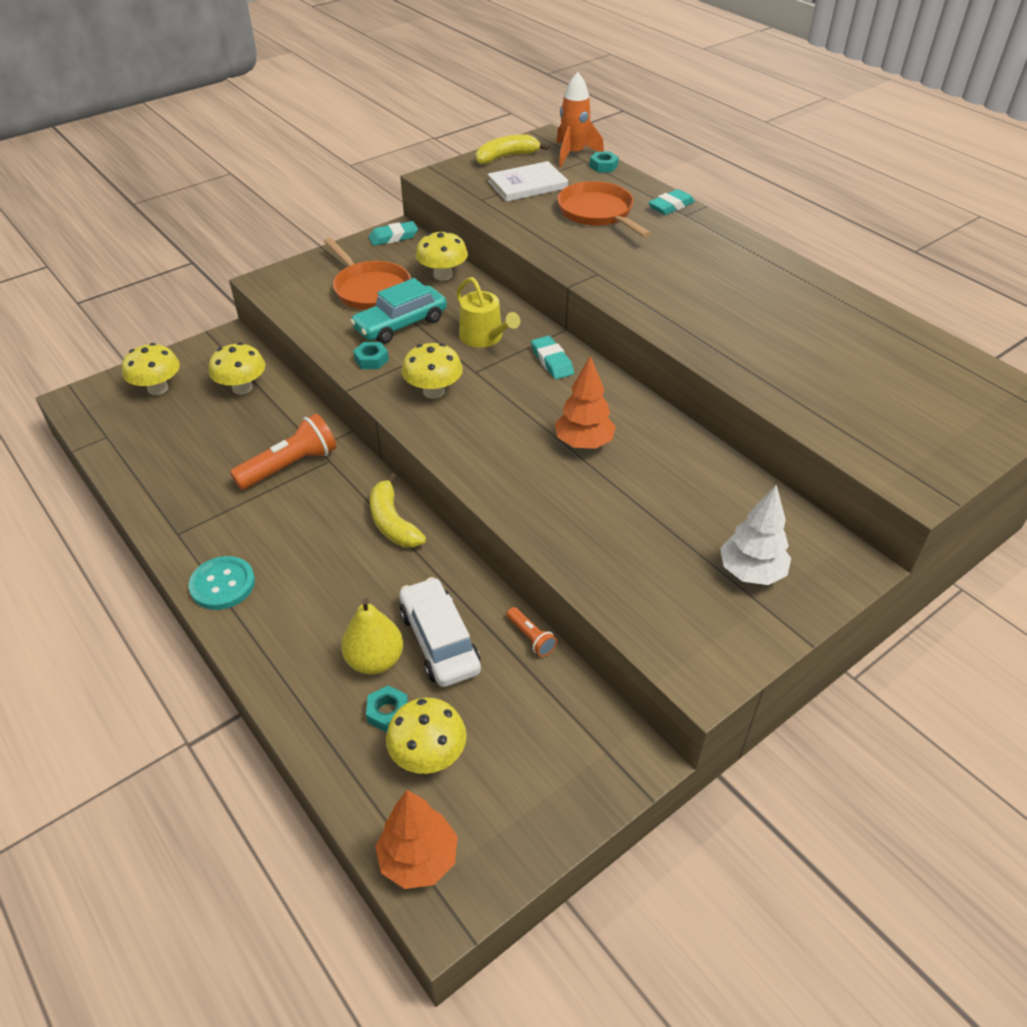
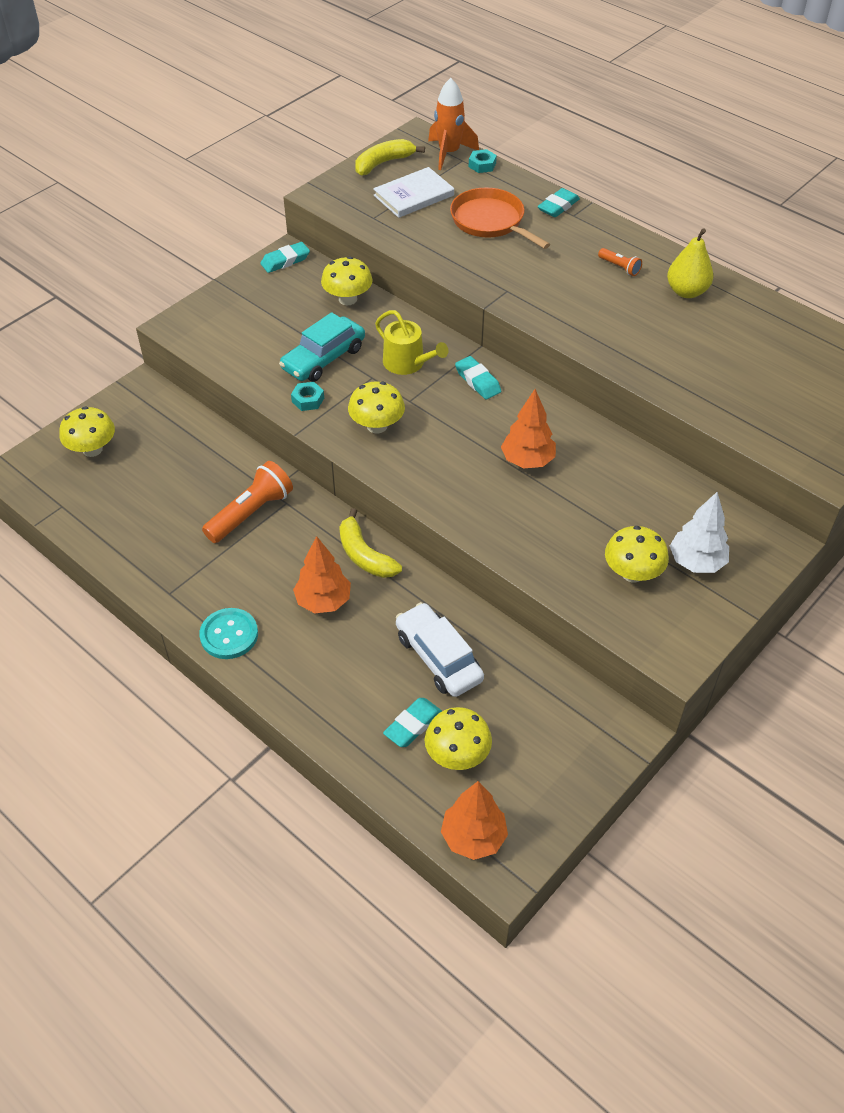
camera: 10 degrees left, 5 degrees up
yellow mushroom [209,342,265,395] -> yellow mushroom moved to [605,526,669,583]
orange pan [324,238,411,310] -> none
yellow pear [341,598,403,675] -> yellow pear moved to [667,228,713,298]
turquoise nut [366,685,408,733] -> turquoise eraser [383,698,442,747]
orange flashlight [507,607,557,657] -> orange flashlight moved to [598,248,642,276]
none -> orange tree [293,536,351,613]

